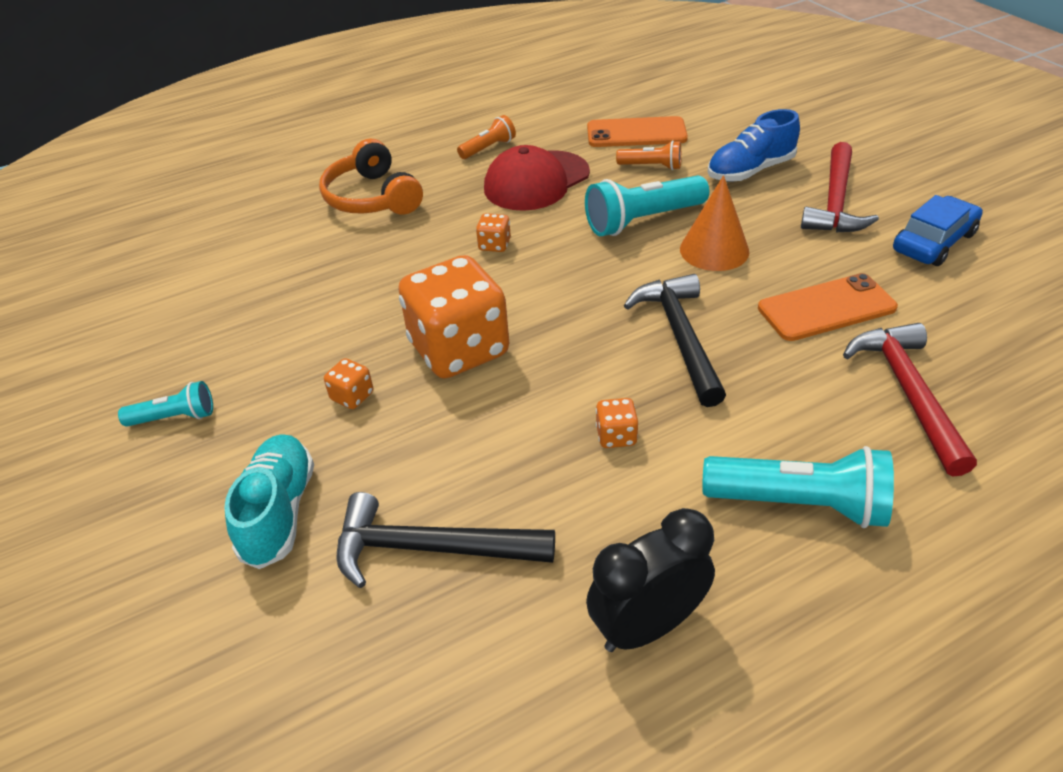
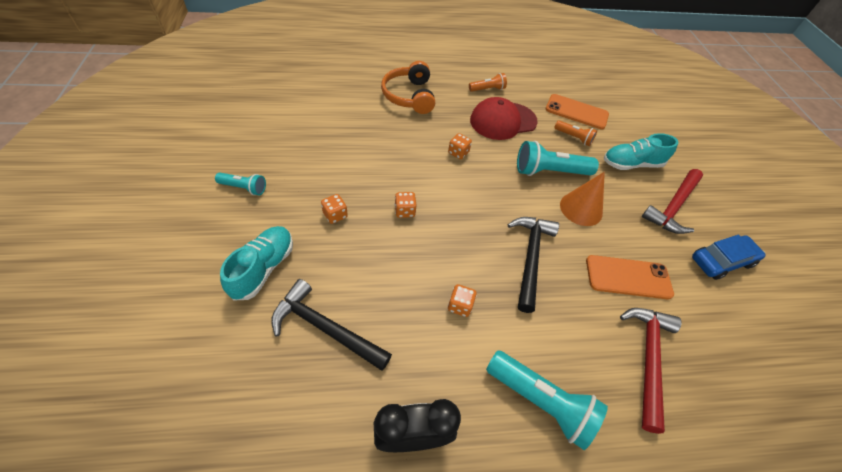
camera: 15 degrees right, 10 degrees up
orange dice [398,255,509,378] -> orange dice [395,192,417,218], size x0.40
blue shoe [707,109,800,182] -> turquoise shoe [604,133,678,170]

